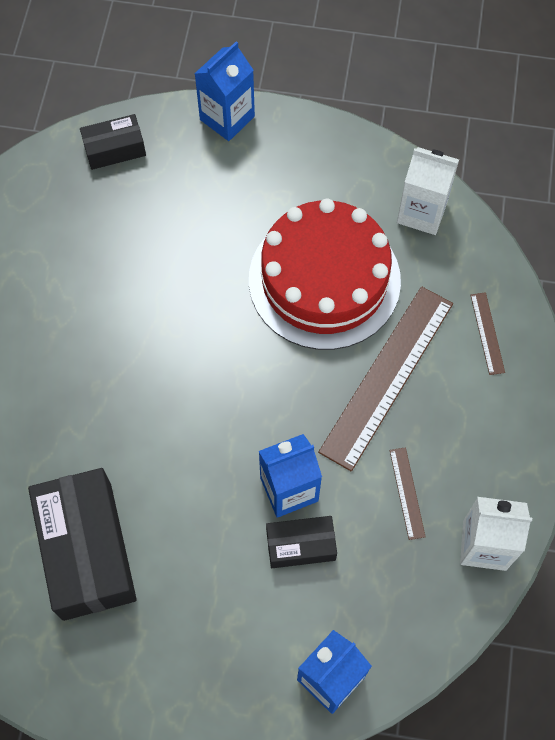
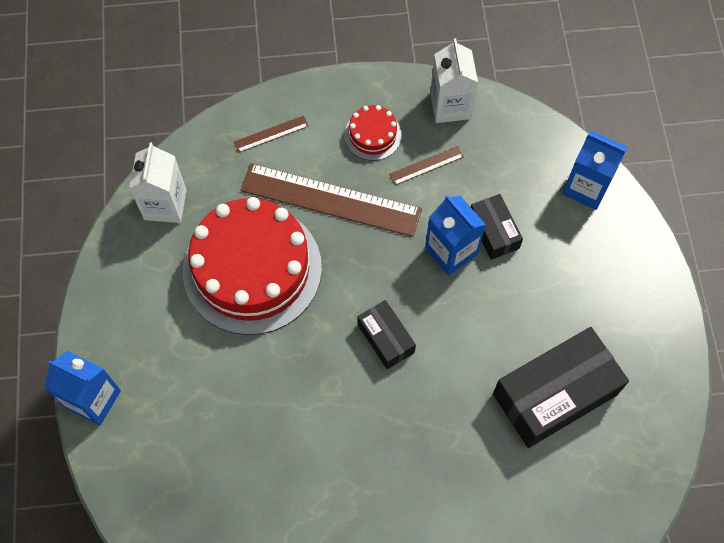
camera: 105 degrees left, 0 degrees up
black box [80,114,146,170] -> black box moved to [358,300,416,369]
none -> red cake [344,105,402,161]

